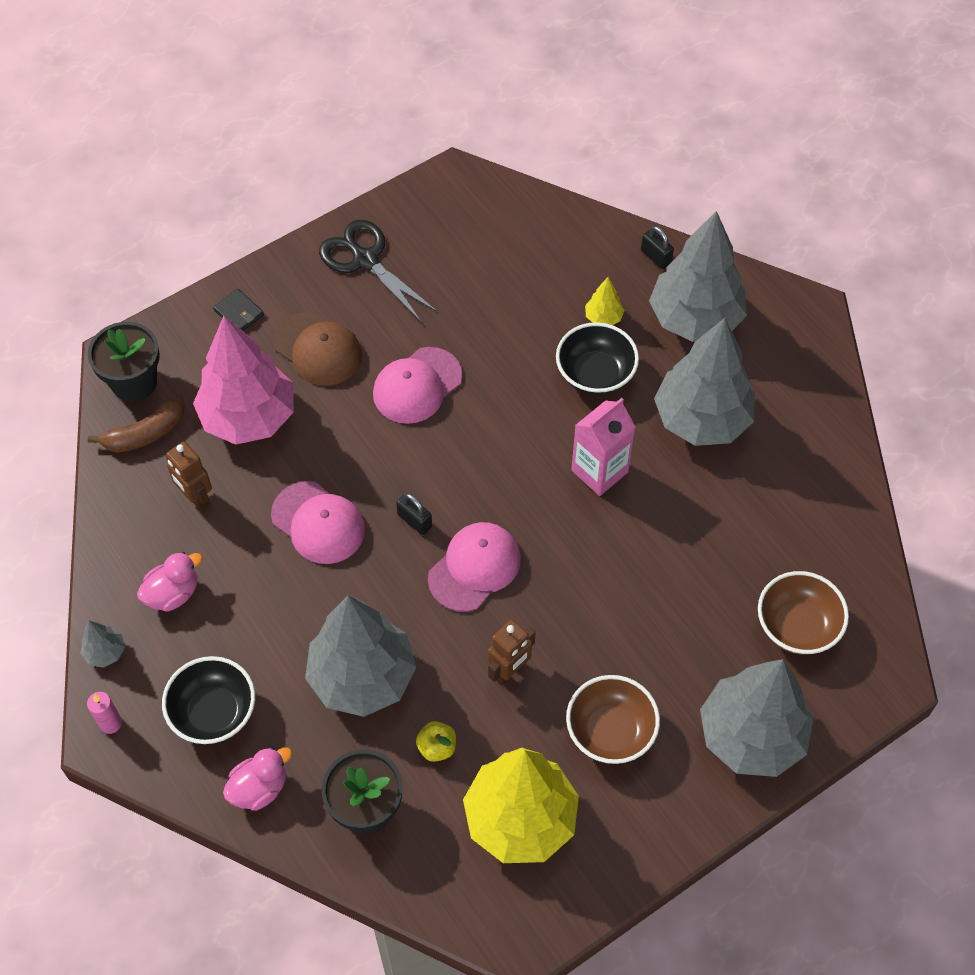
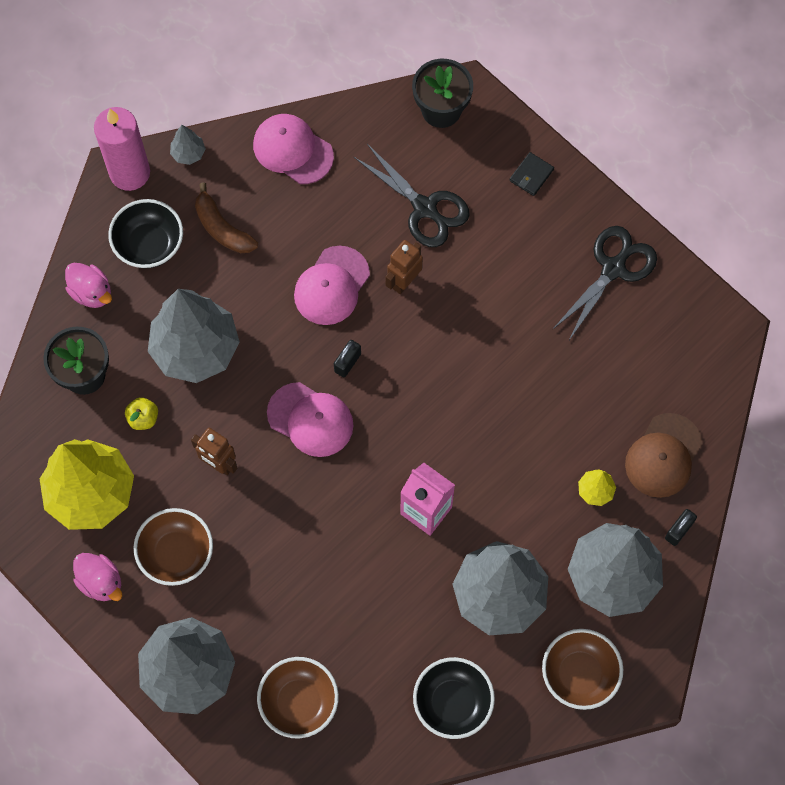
camera: 80 degrees right, 10 degrees up
pink candle [87,692,122,734] -> pink candle [94,107,150,191], size x2.25
brown banana [88,394,185,452] -> brown banana moved to [195,182,258,253]
pink duck [137,552,203,612] -> pink duck moved to [73,553,122,601]
brown robot [166,441,212,511] -> brown robot moved to [385,240,423,294]
pink tree [193,316,294,445] -> black scissors [354,144,470,247]
brown cap [273,312,362,386] -> brown cap moved to [625,413,702,498]
pink cap [373,347,462,424] -> pink cap moved to [253,114,334,184]
black bowl [556,322,639,395] -> black bowl moved to [413,657,495,739]
none -> brown bowl [542,629,623,710]

